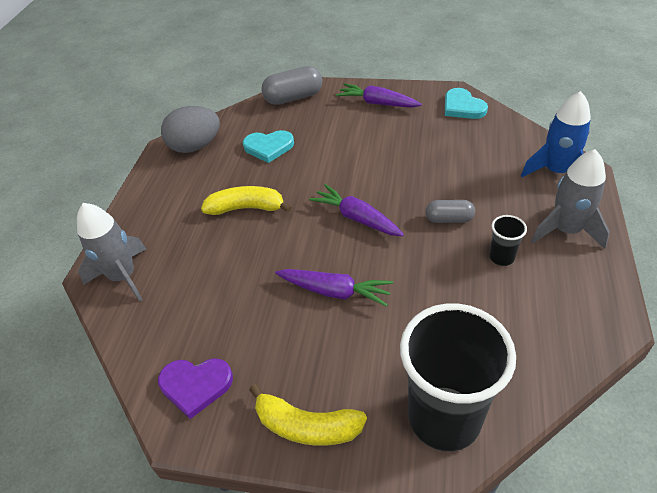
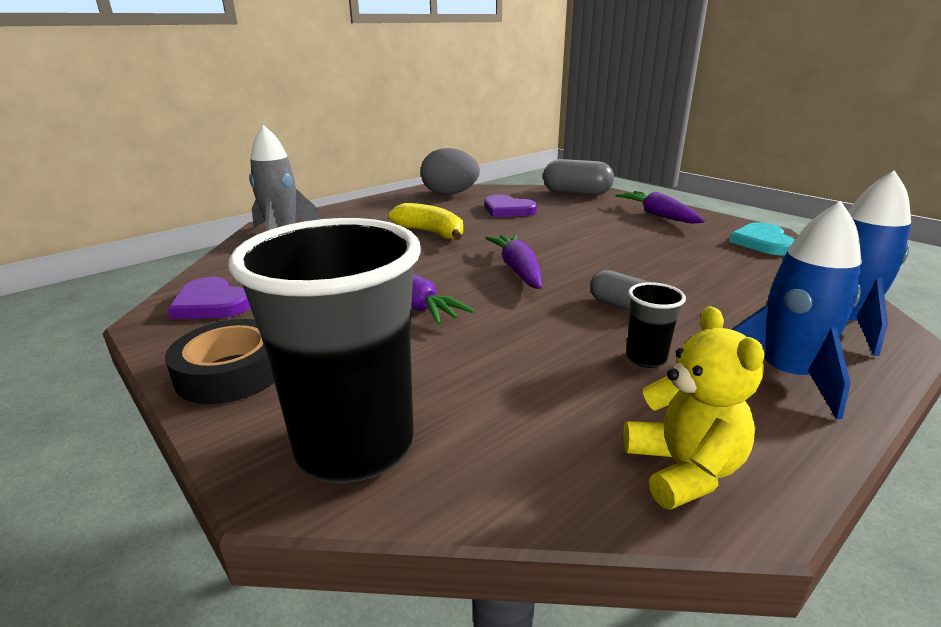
camera: 35 degrees right, 20 degrees down
turquoise heart [243,130,294,163] -> purple heart [485,195,537,217]
yellow banana [249,384,367,446] -> black tape [165,319,275,404]
grey rocket [531,149,610,249] -> blue rocket [731,201,862,419]
none -> yellow teddy bear [623,306,765,510]

